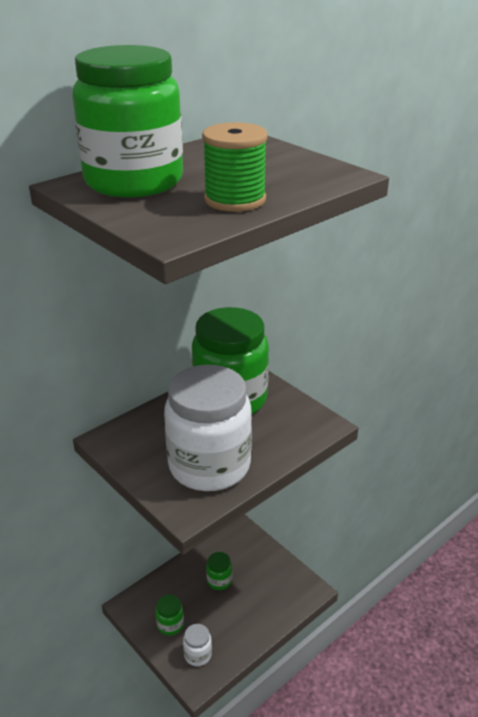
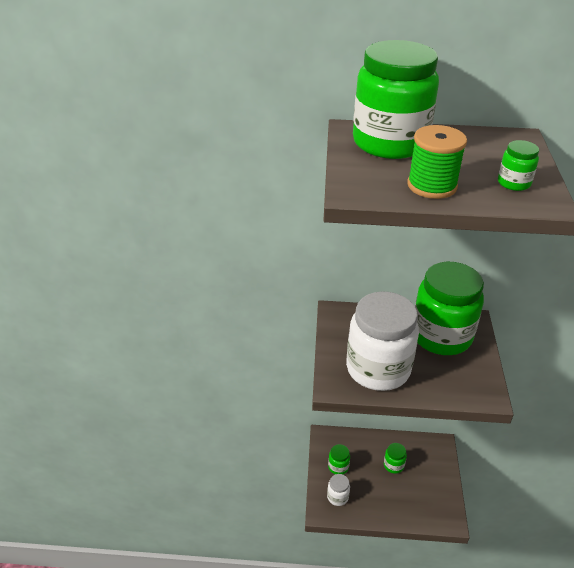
camera: 45 degrees right, 5 degrees up
none -> green jar [498,140,539,191]

